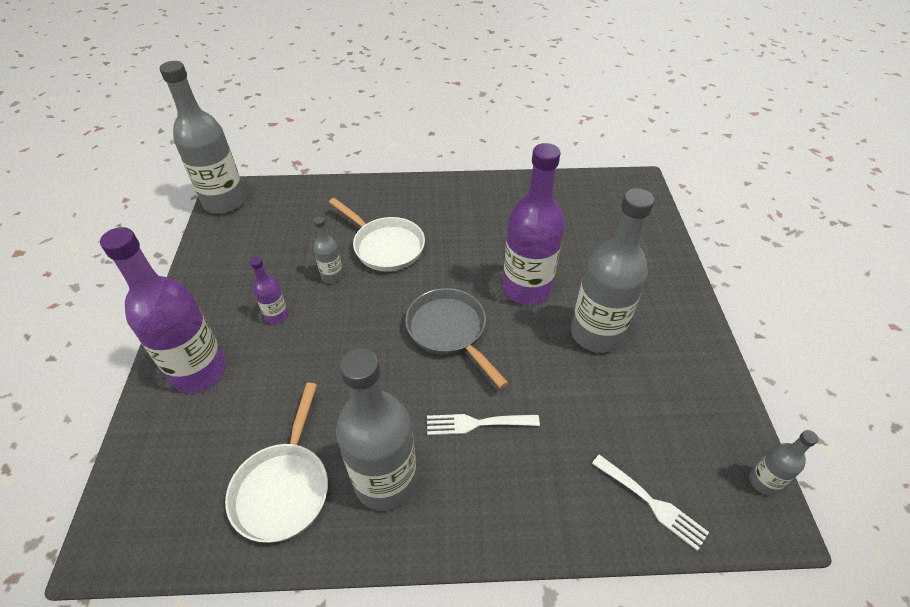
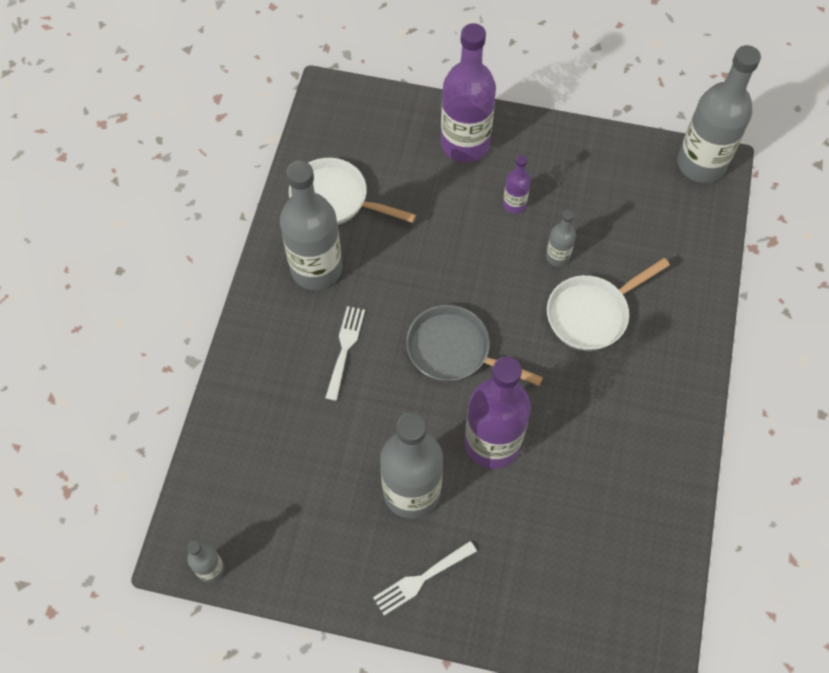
camera: 105 degrees right, 15 degrees up
grey pan [405,288,508,389] -> grey pan turned 135 degrees counterclockwise [406,305,543,386]
white fork [592,454,709,551] -> white fork moved to [373,541,477,615]

